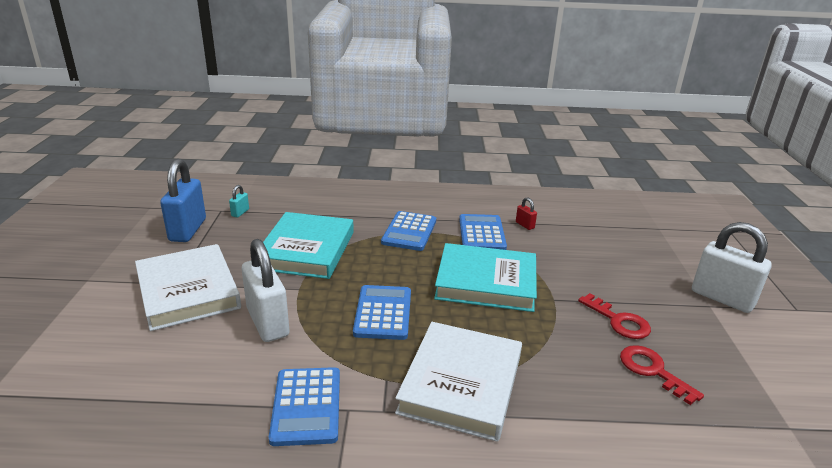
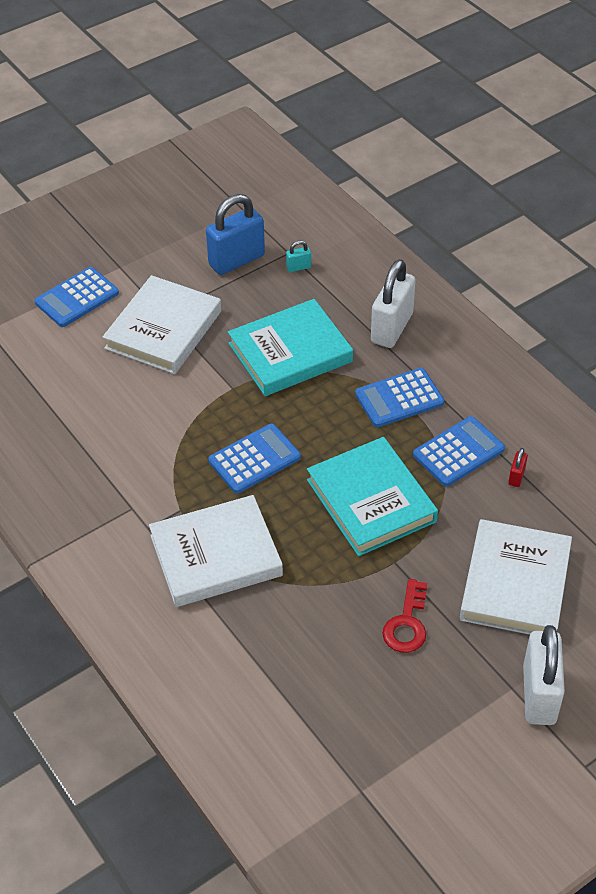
camera: 55 degrees right, 20 degrees up
white padlock [242,239,290,342] -> white padlock moved to [371,259,416,348]
blue calculator [269,367,340,446] -> blue calculator moved to [35,267,119,327]
red key [620,345,704,405] -> none
none -> white book [460,519,572,635]

